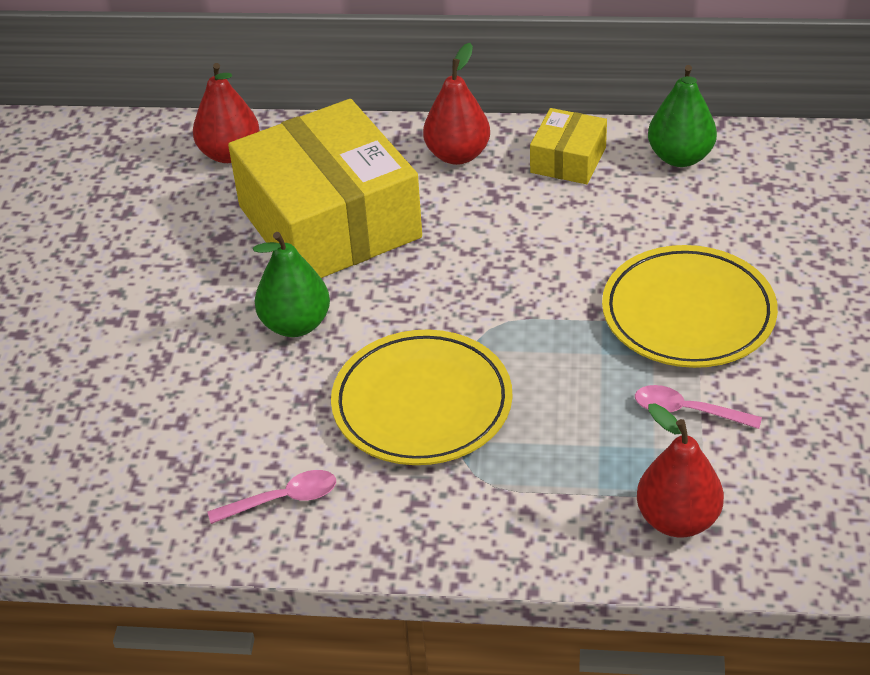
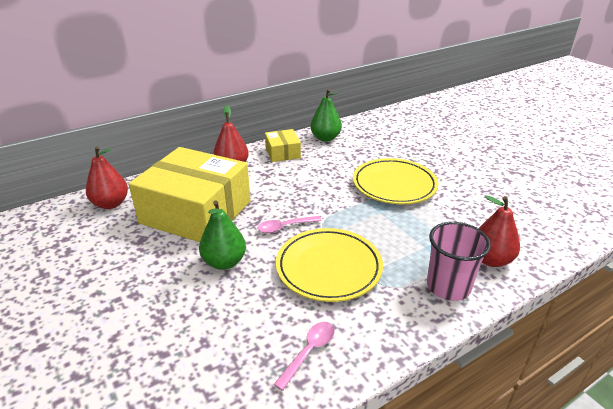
camera: 40 degrees left, 10 degrees down
pink spoon [635,385,762,429] -> pink spoon moved to [258,216,322,233]
none -> pink cup [427,222,491,301]

